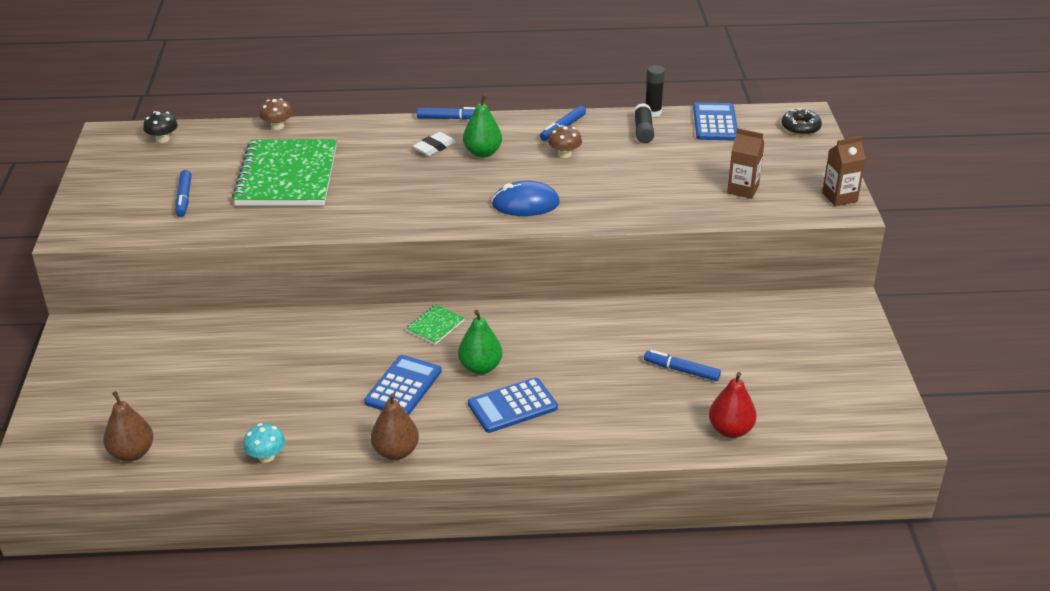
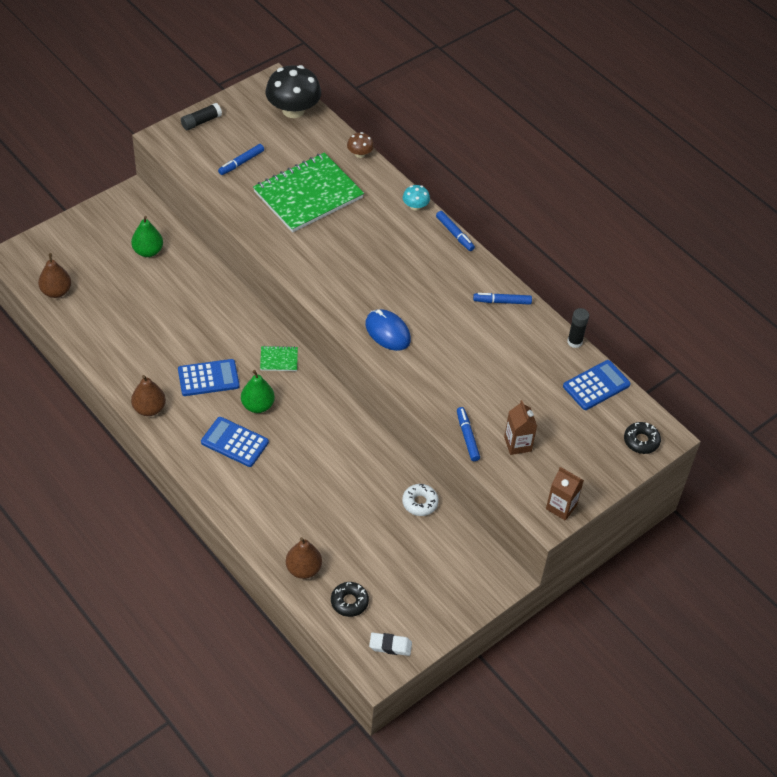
camera: 50 degrees right, 15 degrees up
black mushroom [143,111,178,143] -> black mushroom [265,65,321,118], size x2.11
turquoise mushroom [243,423,286,463] -> turquoise mushroom moved to [403,185,430,211]
white eraser [413,132,455,156] -> white eraser moved to [369,633,412,656]
green pear [463,94,502,158] -> green pear moved to [131,216,163,257]
brown mushroom [548,125,582,158] -> none
black glue stick [634,103,654,143] -> black glue stick moved to [181,103,222,130]
blue marker [644,350,721,381] -> blue marker moved to [457,407,480,461]
red pear [709,372,757,438] -> brown pear [286,537,322,579]
none -> black donut [331,582,369,617]
none -> white donut [402,484,439,516]

